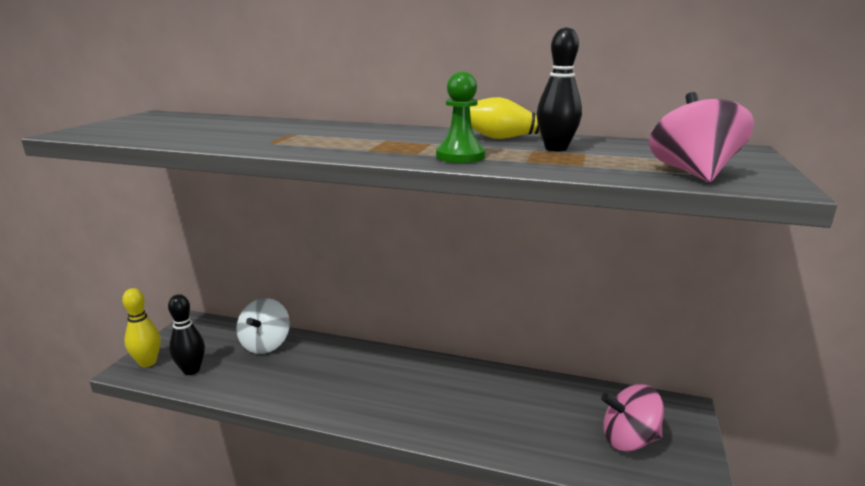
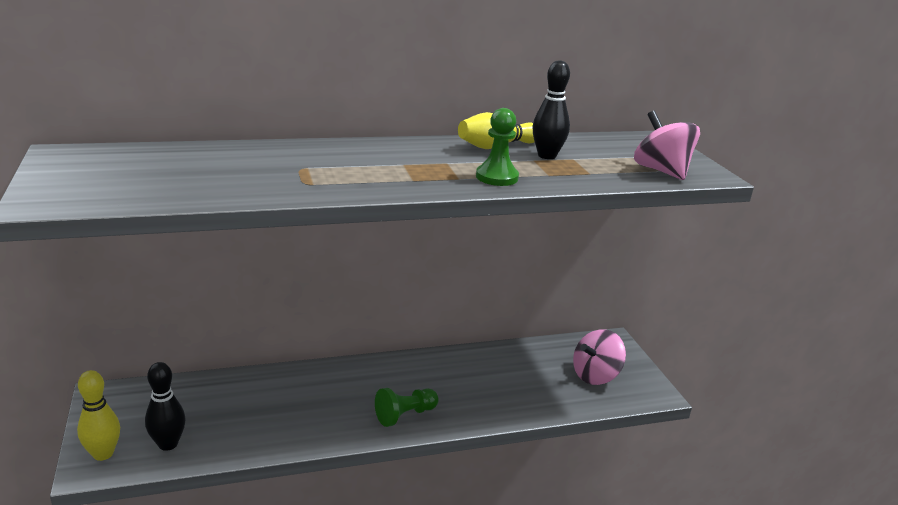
camera: 35 degrees left, 5 degrees up
white spinning top [236,298,290,354] -> none
none -> green pawn [375,388,438,427]

